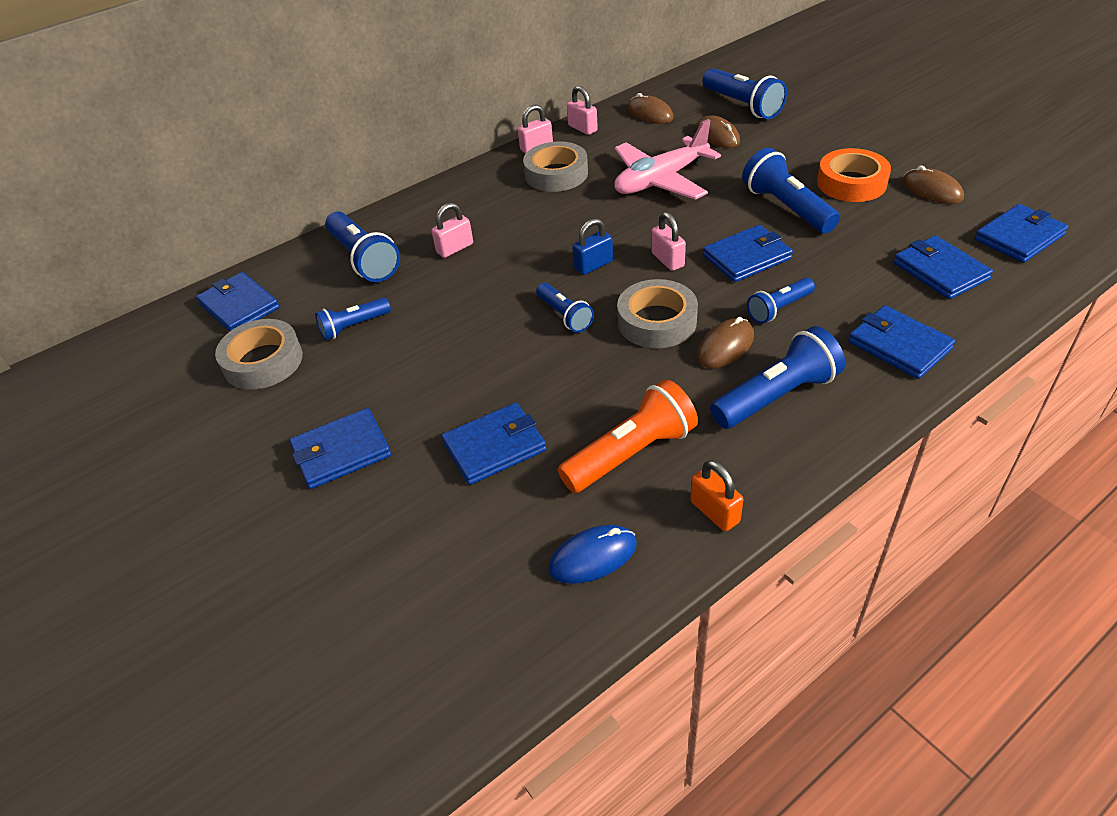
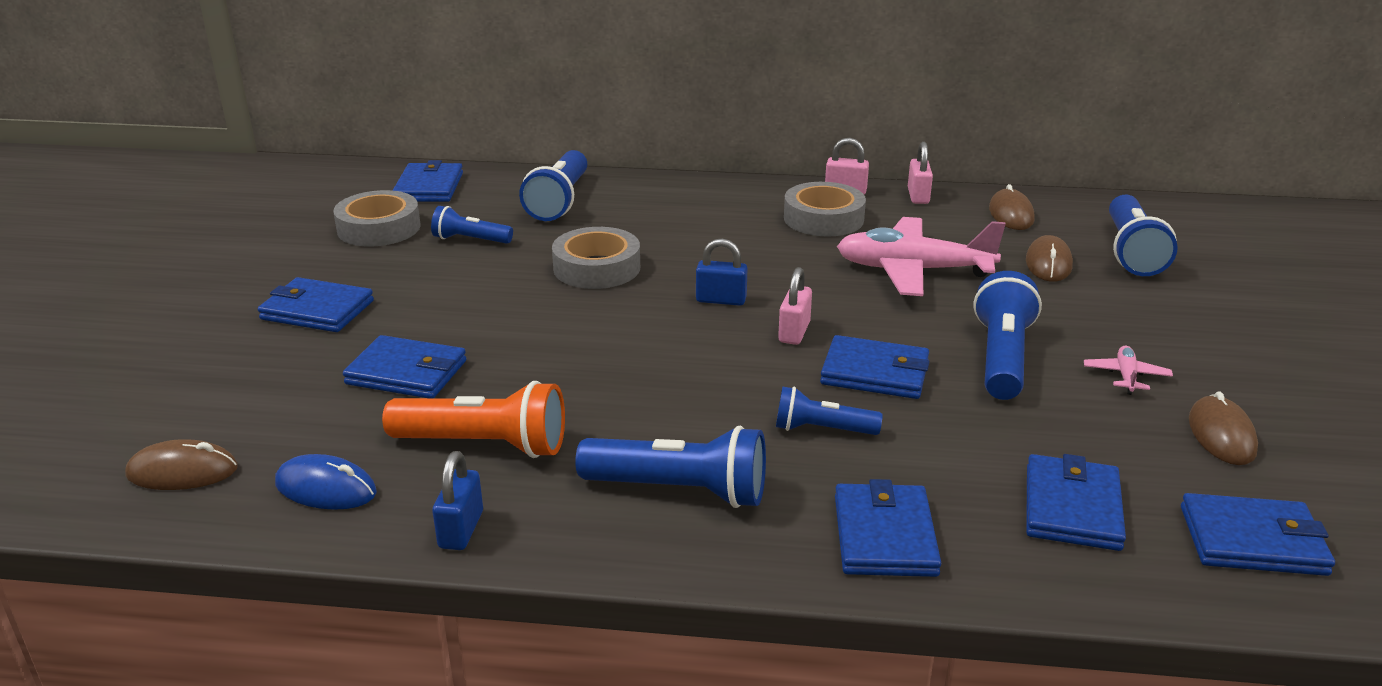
camera: 40 degrees right, 15 degrees down
pink padlock [432,203,473,258] -> none
blue flashlight [536,283,594,333] -> none
grey tape [617,279,698,348] -> grey tape moved to [552,227,640,289]
orange padlock [690,460,744,531] -> blue padlock [432,451,483,550]
brown mouse [697,317,754,368] -> brown mouse moved to [125,439,238,490]
orange tape [817,148,891,202] -> pink plane [1084,346,1173,395]

